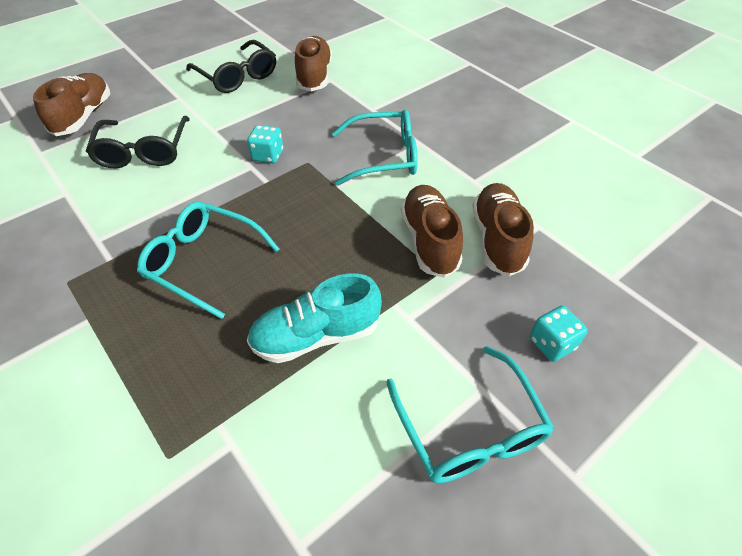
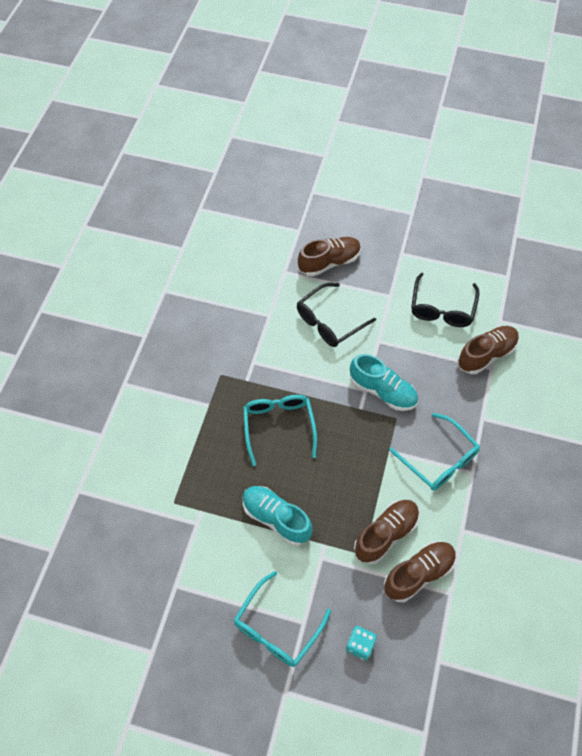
camera: 55 degrees right, 10 degrees up
turquoise dice [247,125,283,163] -> turquoise shoe [350,354,418,411]

